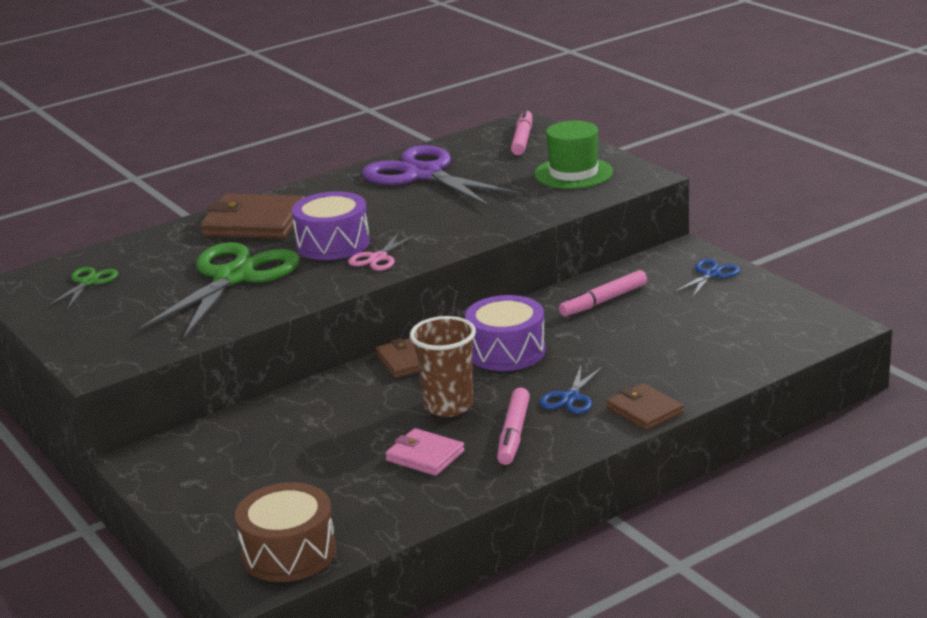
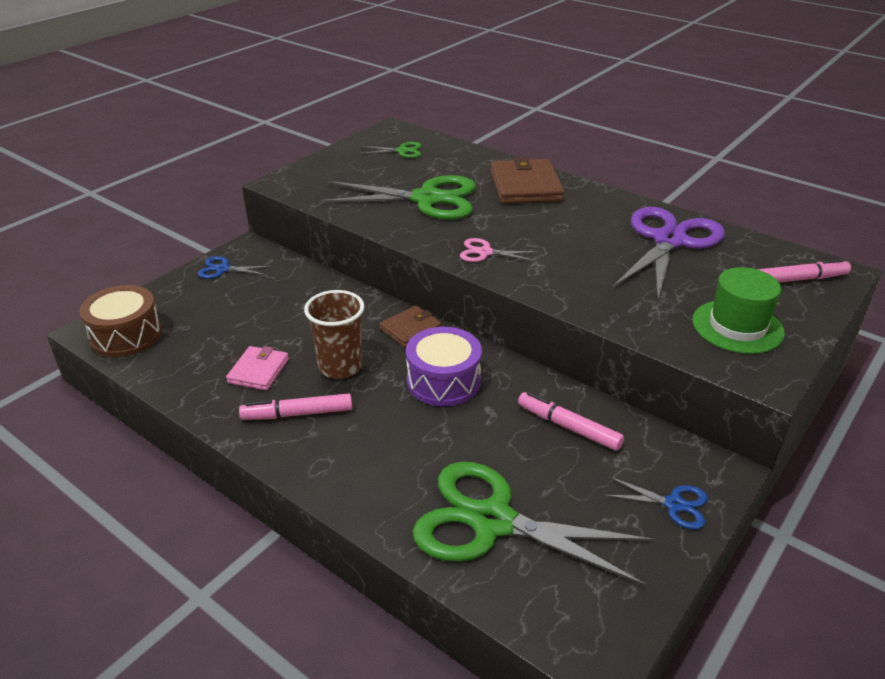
camera: 70 degrees right, 10 degrees up
purple drum [292,191,370,260] -> none
blue scissors [539,365,603,414] -> blue scissors moved to [198,256,272,279]
brown wallet [606,383,684,431] -> none
none -> green scissors [412,462,655,586]

